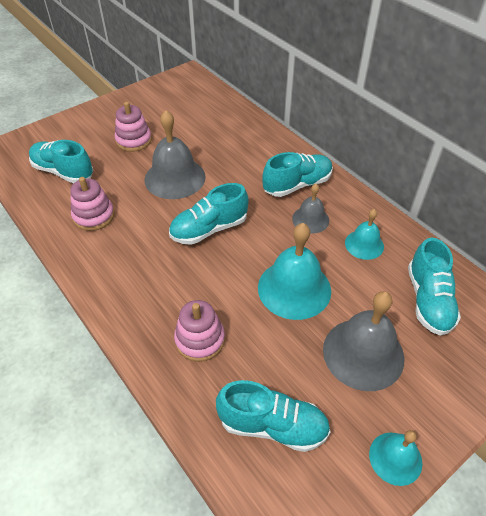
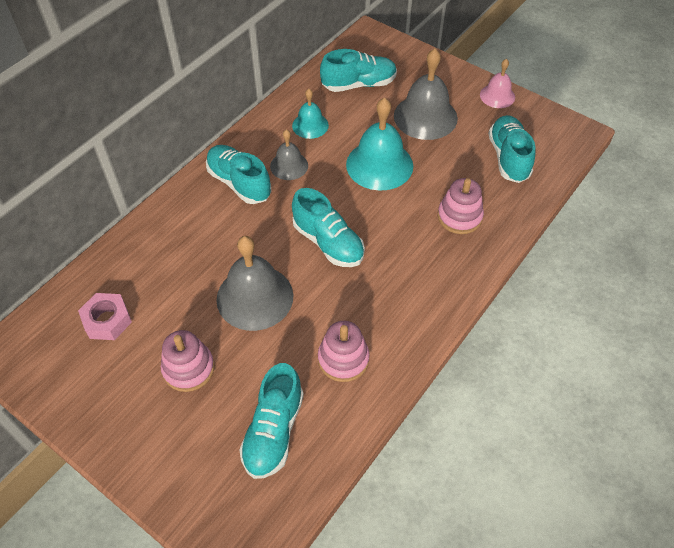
camera: 105 degrees left, 5 degrees up
turquoise bell [369,430,422,486] -> pink bell [480,59,515,108]
none -> pink nut [78,293,132,340]

